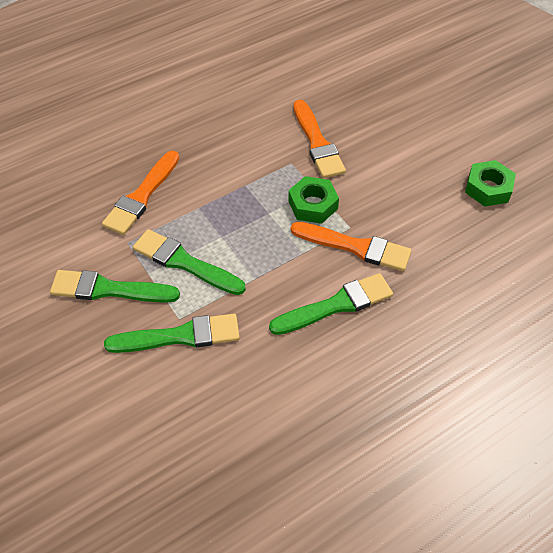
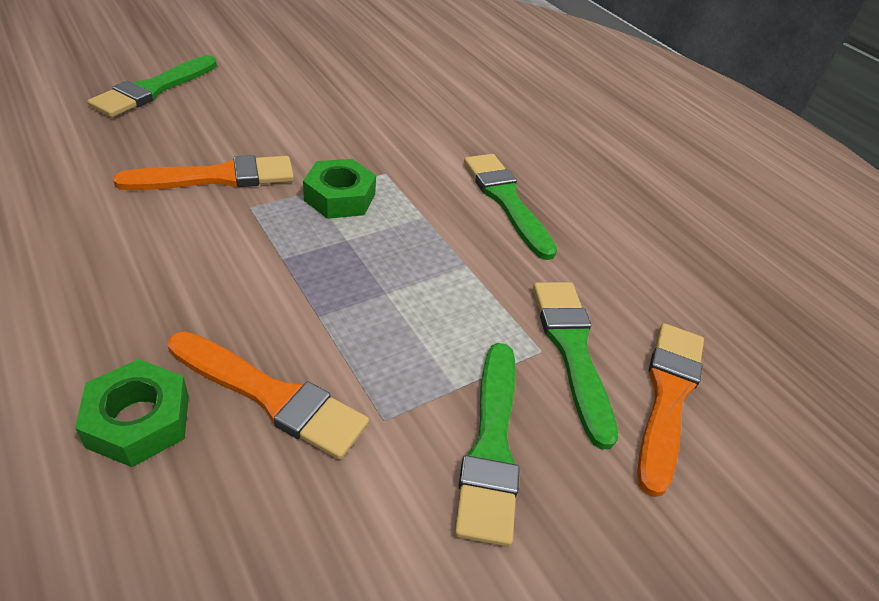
camera: 95 degrees left, 10 degrees down
green brush [133,229,246,295] -> green brush moved to [87,55,217,117]
orange brush [291,222,412,271] -> orange brush moved to [637,323,704,497]
green nut [465,160,516,207] -> green nut moved to [75,359,189,467]

